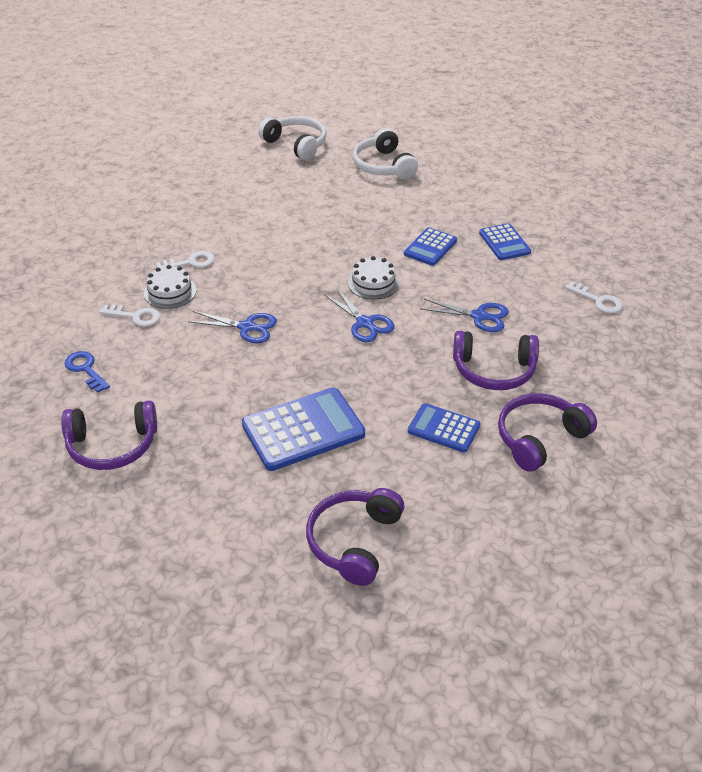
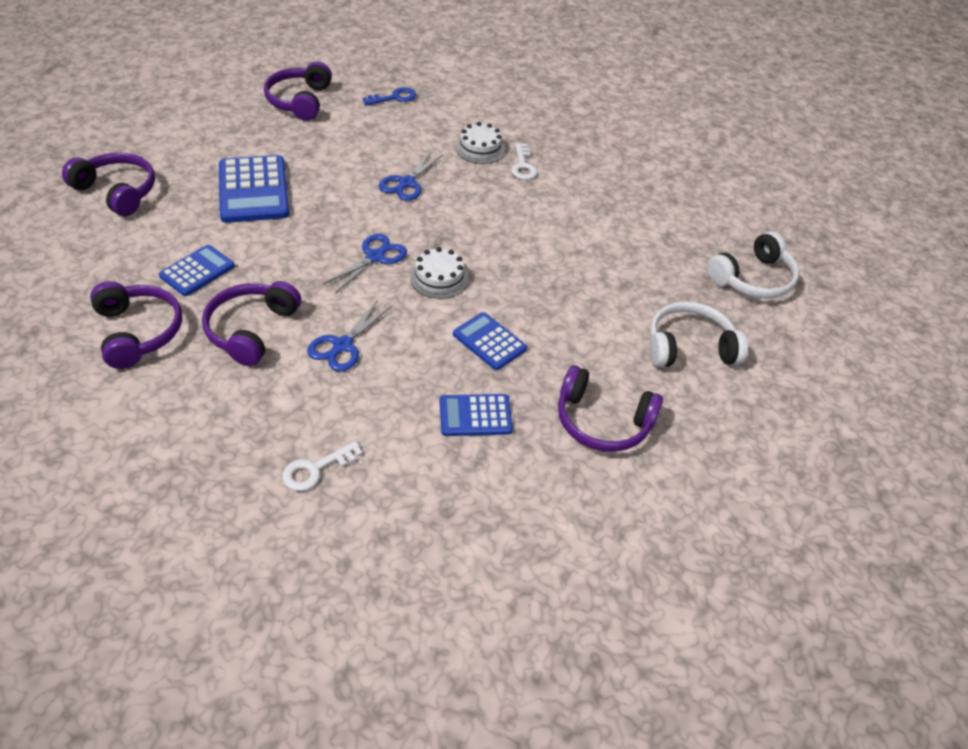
camera: 100 degrees right, 5 degrees up
white key [99,304,160,327] -> none
blue scissors [324,289,395,342] -> blue scissors turned 150 degrees clockwise [323,234,407,293]
none -> purple headphones [558,365,663,452]

